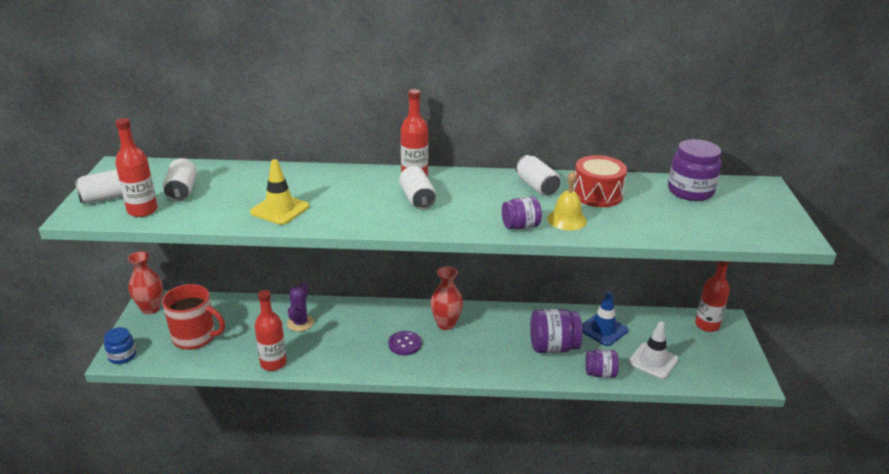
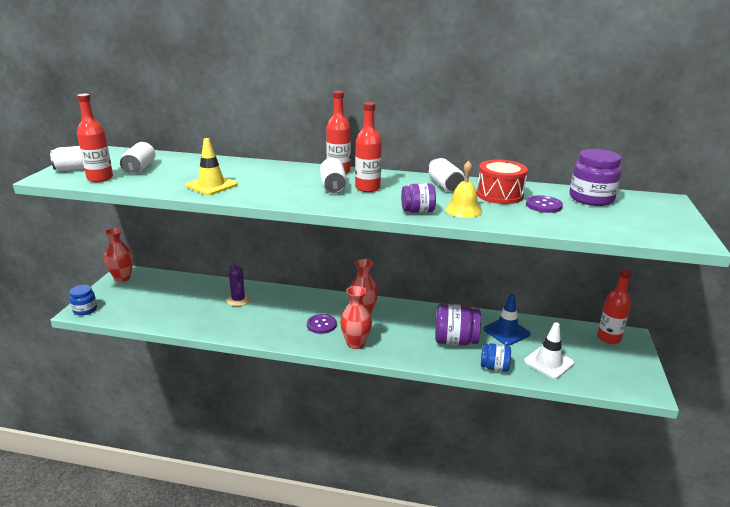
camera: 10 degrees right, 5 degrees down
red mug [162,284,225,350] -> none
red bottle [255,290,287,371] -> red bottle moved to [355,102,382,192]
purple cactus [287,282,314,331] -> purple cactus turned 45 degrees counterclockwise [227,264,250,306]
purple jar [585,350,619,378] -> blue jar [481,343,511,372]
none -> red vase [340,286,372,349]
none -> purple button [526,195,563,213]

